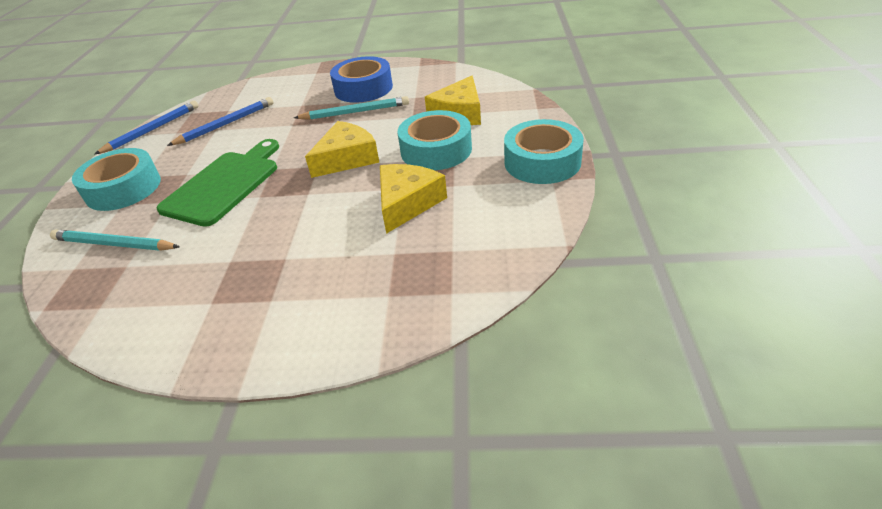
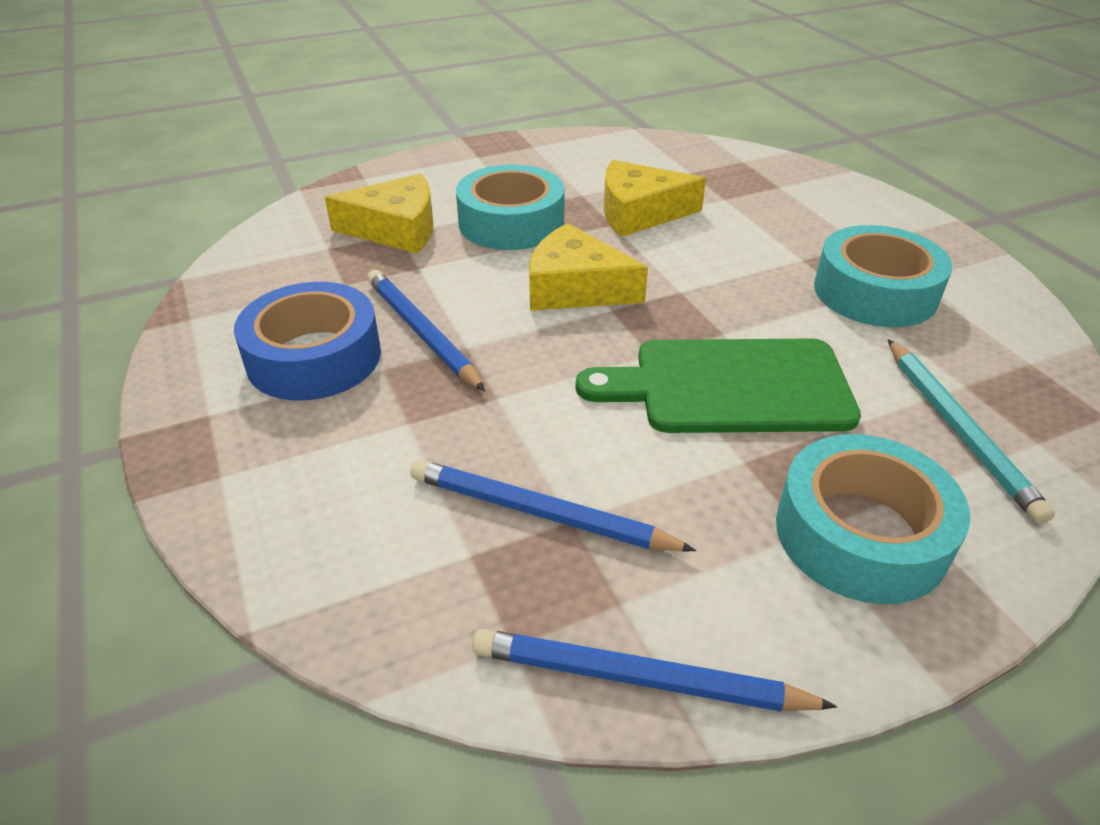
camera: 120 degrees left, 0 degrees up
turquoise pencil [294,96,409,120] -> blue pencil [367,270,485,391]
turquoise tape [504,119,584,184] -> turquoise tape moved to [814,225,952,327]

